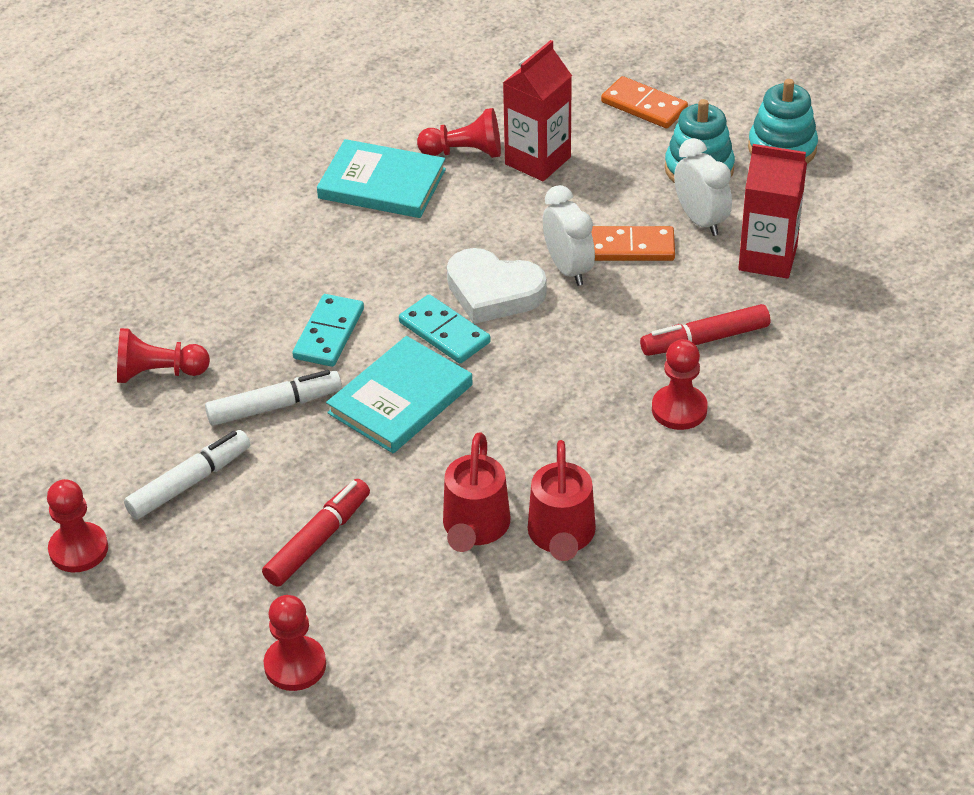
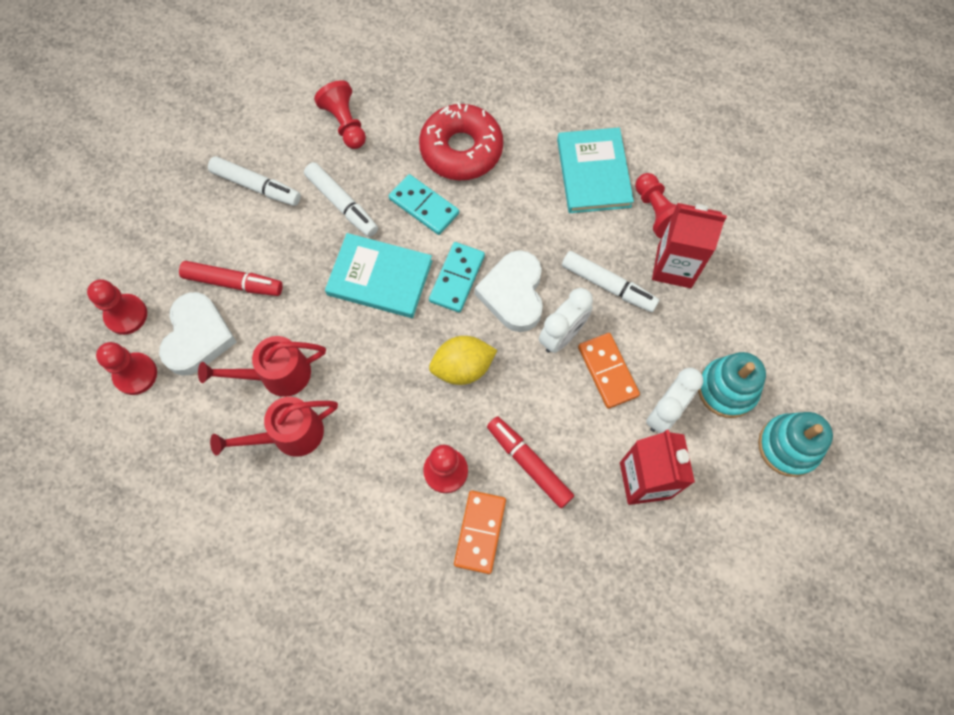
camera: 65 degrees right, 25 degrees up
red pawn [47,479,108,572] -> red pawn moved to [96,342,157,395]
turquoise domino [292,294,364,367] -> turquoise domino turned 45 degrees clockwise [389,174,459,235]
orange domino [601,76,688,129] -> orange domino moved to [454,490,506,574]
none -> white heart [159,292,237,376]
none -> red donut [419,103,503,180]
none -> yellow lemon [429,336,497,385]
none -> white marker [562,251,659,312]

